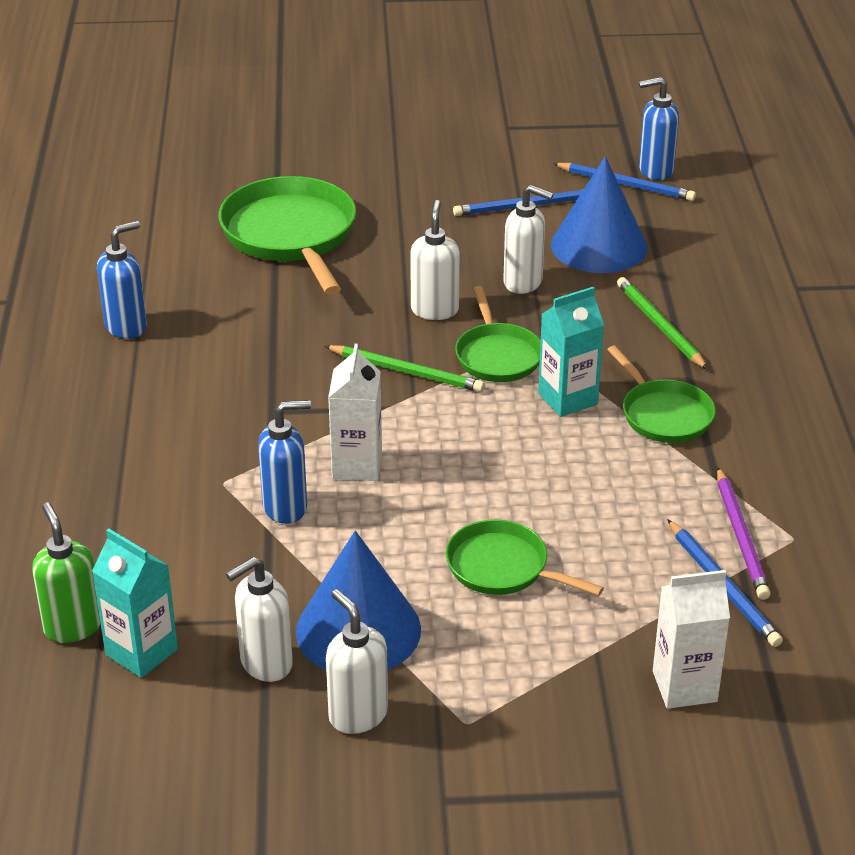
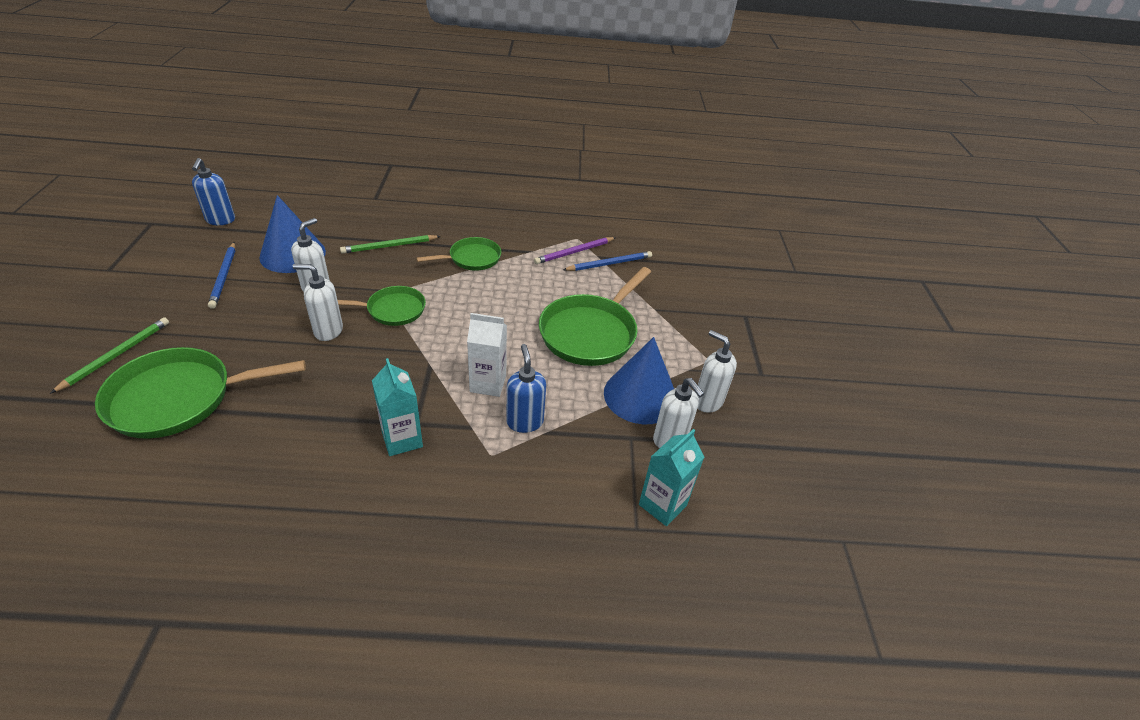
camera: 90 degrees left, 5 degrees up
green soap dispenser [32,503,101,643] -> none
blue soap dispenser [97,221,147,339] -> none
green pencil [325,345,485,392] -> green pencil moved to [50,317,169,394]
white soap dispenser [326,589,388,734] -> white soap dispenser turned 75 degrees clockwise [695,330,737,413]
green pan [446,520,604,596] -> green pan [539,267,651,366], size x1.70
turquoise carton [538,287,604,417] -> turquoise carton moved to [372,358,423,456]
blue pencil [553,163,696,201] -> none
white carton [653,570,730,709] -> none
purple pencil [717,467,771,600] -> purple pencil turned 150 degrees clockwise [534,237,616,264]

